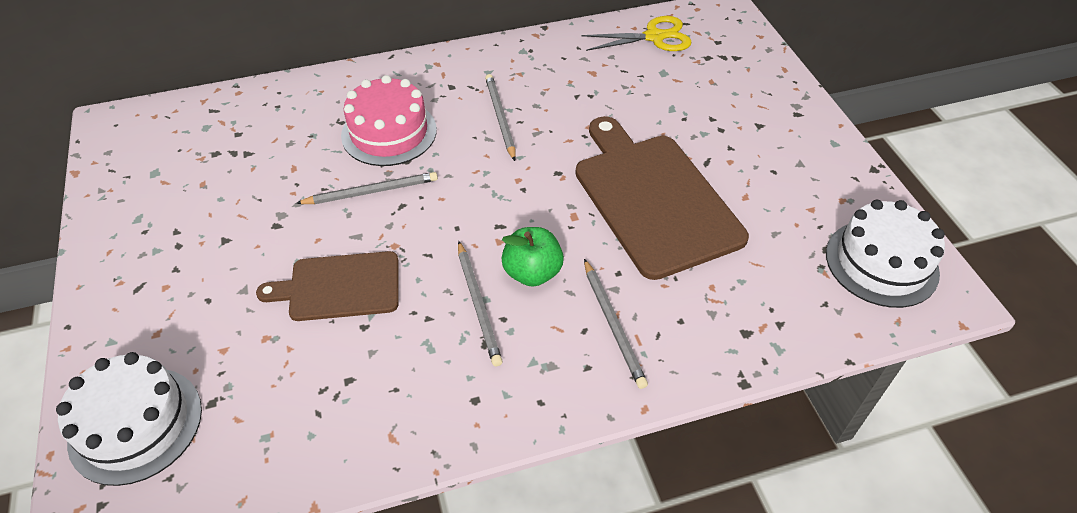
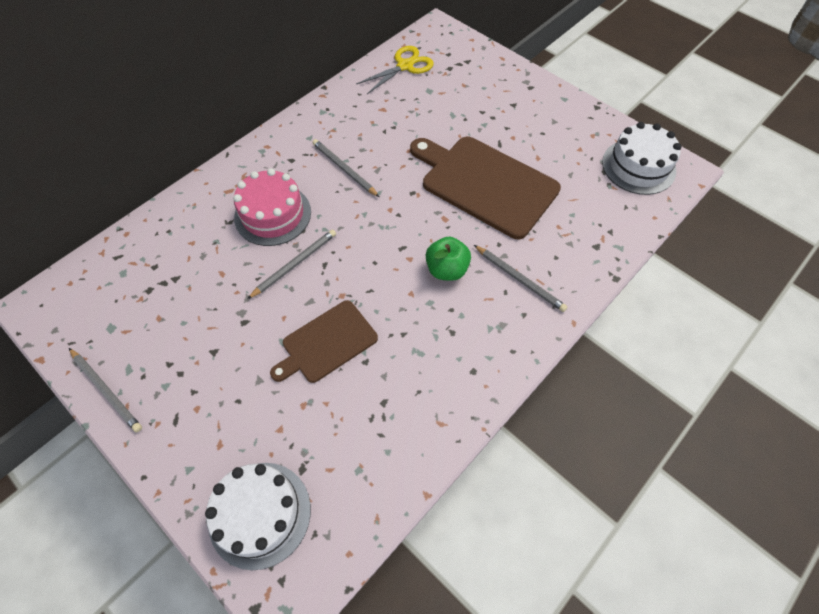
camera: 30 degrees left, 10 degrees up
grey pencil [458,241,503,366] -> grey pencil moved to [69,348,142,432]

